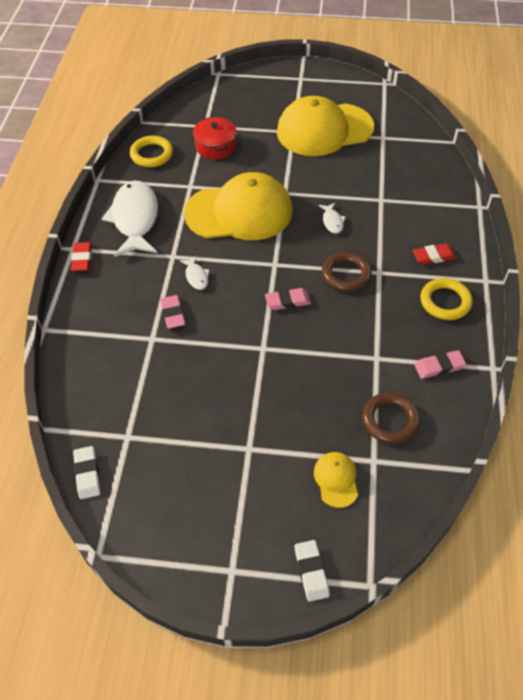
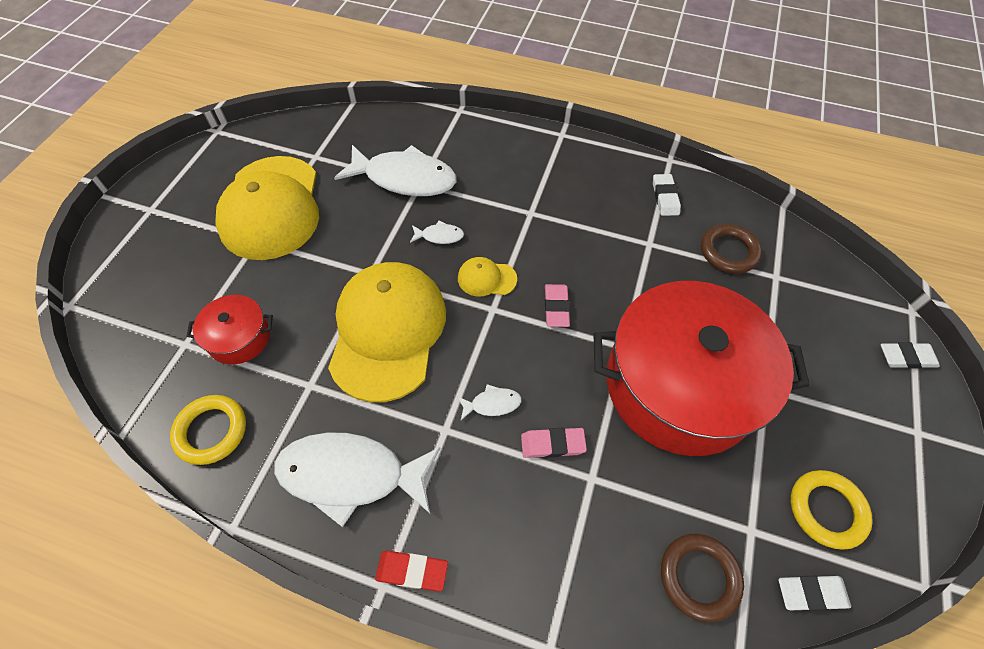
camera: 80 degrees left, 5 degrees up
yellow cap [314,452,358,508] -> yellow cap moved to [458,257,517,297]
brown ring [322,252,372,292] -> brown ring moved to [661,534,744,623]
red eraser [413,243,456,265] -> none
pink eraser [414,350,466,379] -> white eraser [653,174,681,216]
yellow ring [420,278,473,320] -> yellow ring moved to [791,470,873,550]
none -> white fish [334,145,457,196]
none -> red pot [594,281,810,456]

